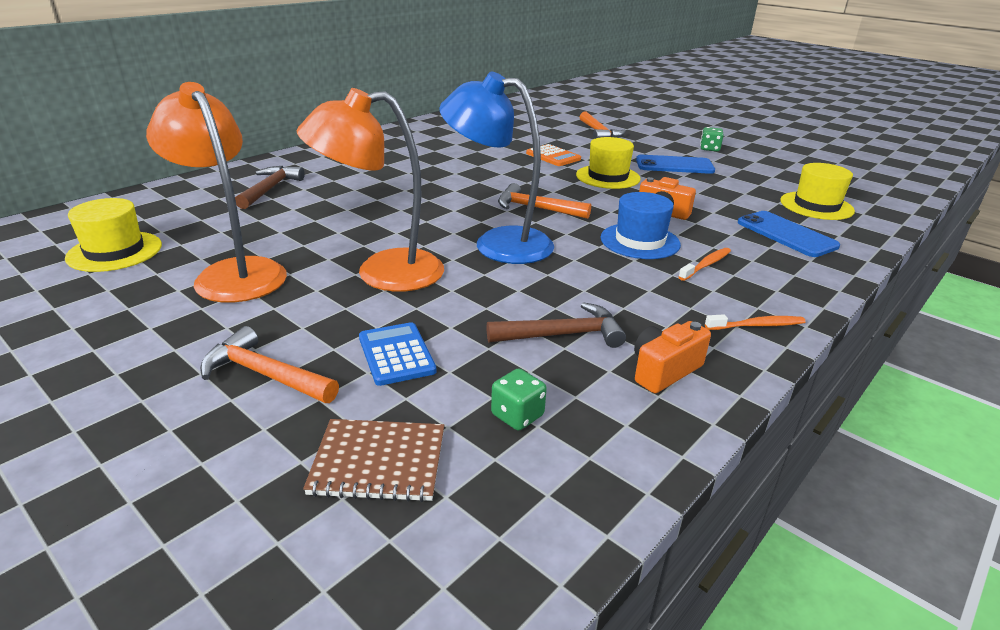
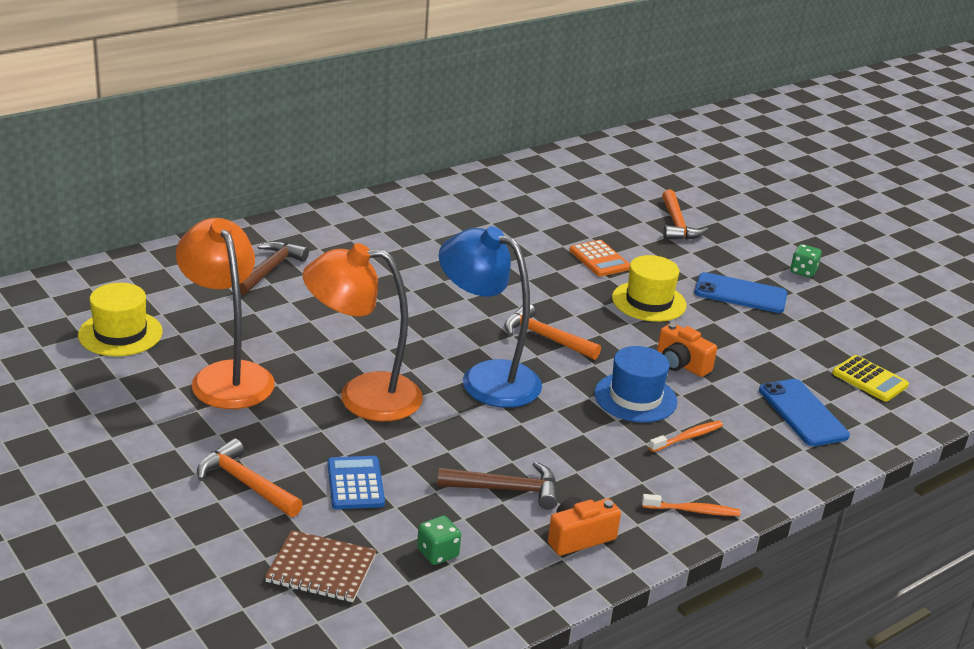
camera: 10 degrees right, 0 degrees up
yellow hat [780,163,855,220] -> yellow calculator [832,355,909,402]

